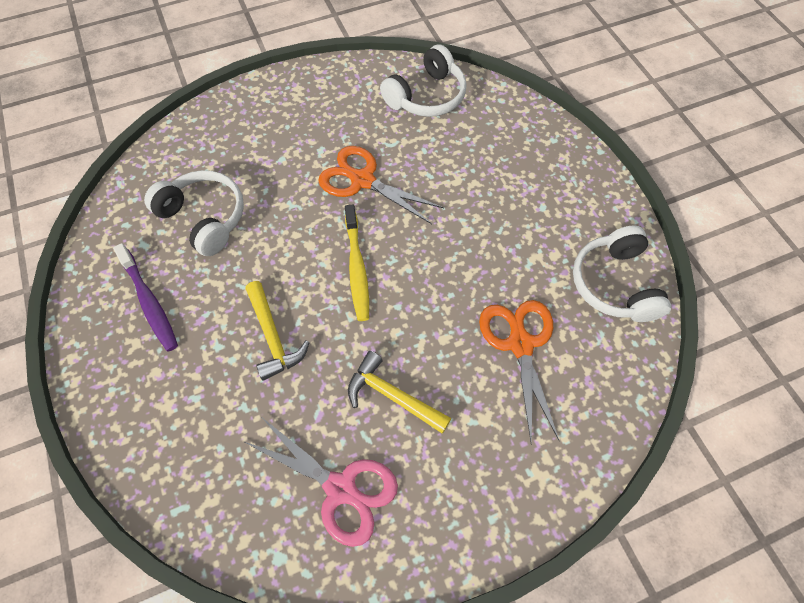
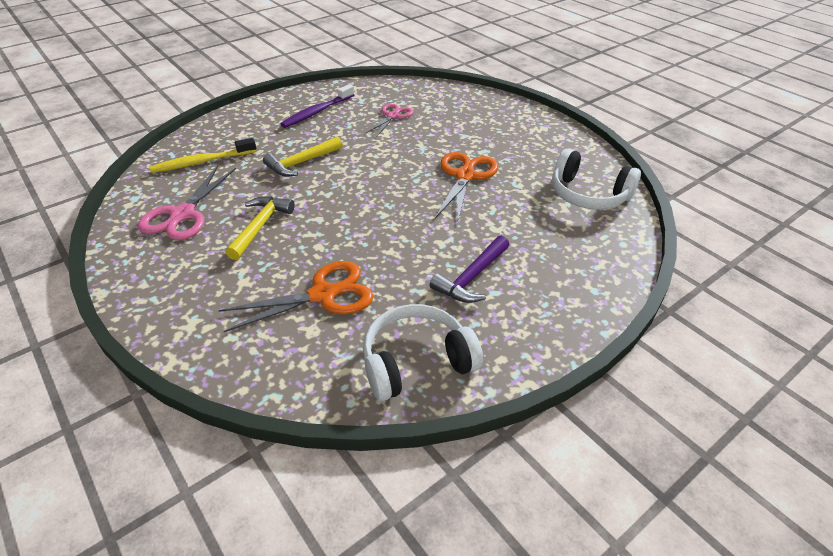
camera: 75 degrees right, 20 degrees down
white headphones [144,170,244,256] -> pink scissors [366,104,413,137]
yellow toothbrush [345,205,369,321] -> yellow toothbrush moved to [150,138,257,173]
none -> purple hammer [430,236,509,303]

